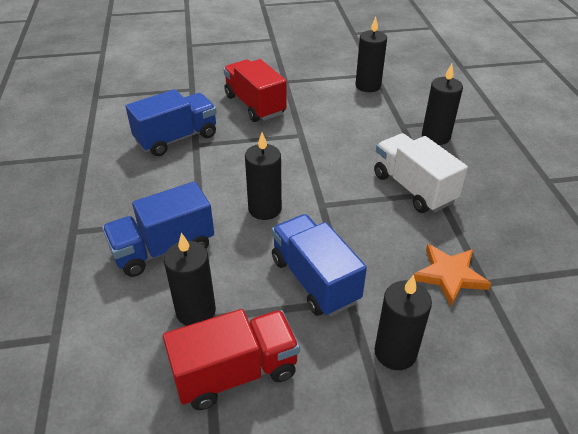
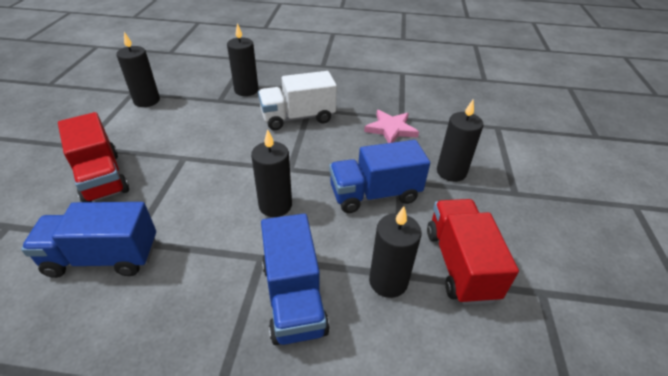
camera: 75 degrees left, 0 degrees up
blue truck [126,89,217,156] -> blue truck turned 75 degrees counterclockwise [21,202,156,278]
red truck [223,59,287,122] -> red truck turned 105 degrees counterclockwise [58,112,129,202]
orange star [413,244,491,306] -> pink star [364,110,419,143]

